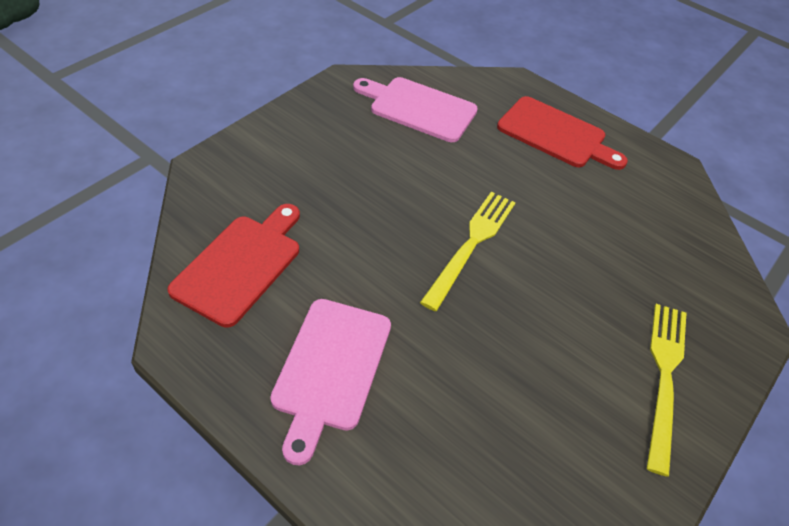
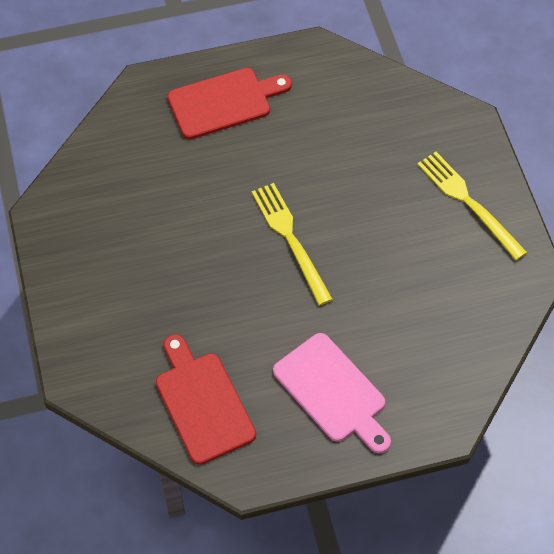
camera: 50 degrees left, 10 degrees up
pink cutting board [353,77,478,142] -> none

